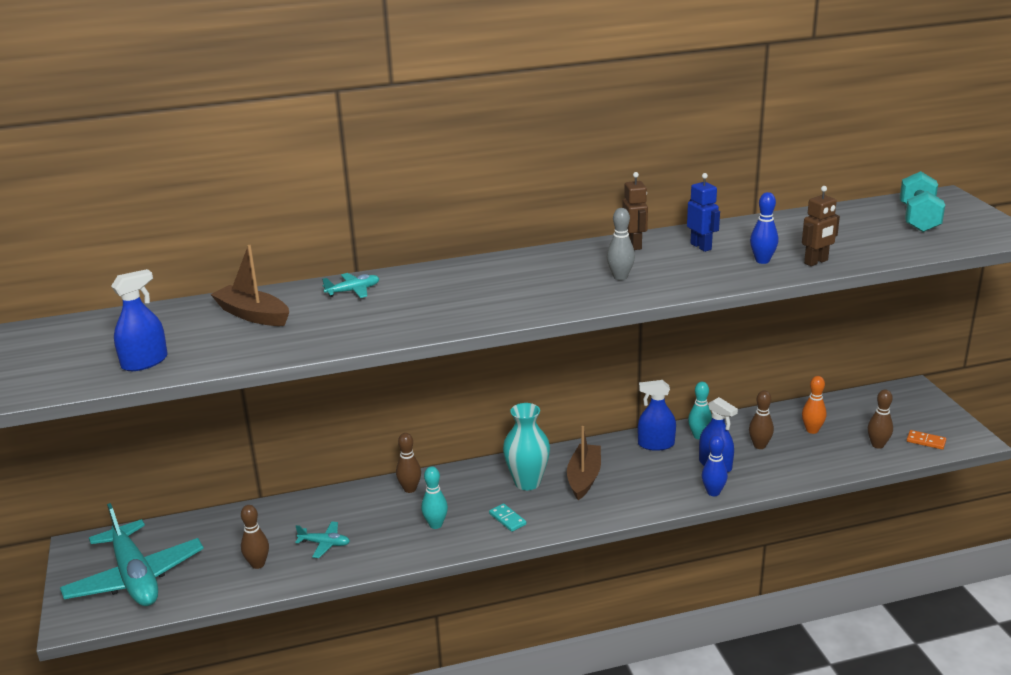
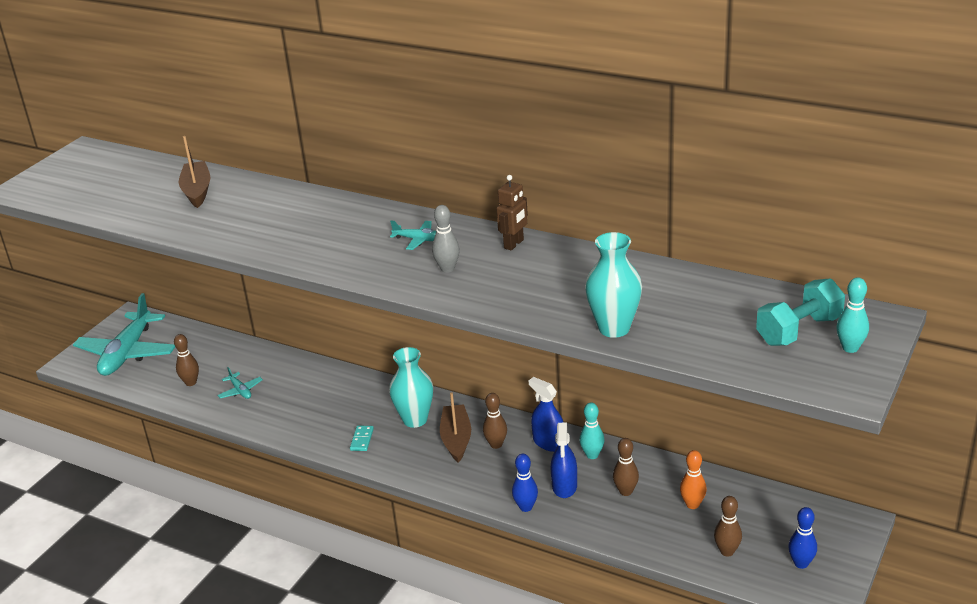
camera: 45 degrees right, 5 degrees up
blue spray bottle [111,269,168,371] -> none
turquoise plane [322,273,380,298] -> turquoise plane moved to [390,220,436,250]
brown bowling pin [396,433,421,493] -> brown bowling pin moved to [483,393,507,449]
turquoise bowling pin [421,466,448,529] -> turquoise bowling pin moved to [836,277,869,353]
brown boat [567,426,601,500] -> brown boat turned 60 degrees counterclockwise [440,392,471,463]
blue robot [687,173,720,252] -> none
blue bowling pin [750,192,778,264] -> blue bowling pin moved to [788,507,817,569]
brown robot [802,186,840,266] -> turquoise vase [585,232,642,338]
orange domino [907,430,946,450] -> none

